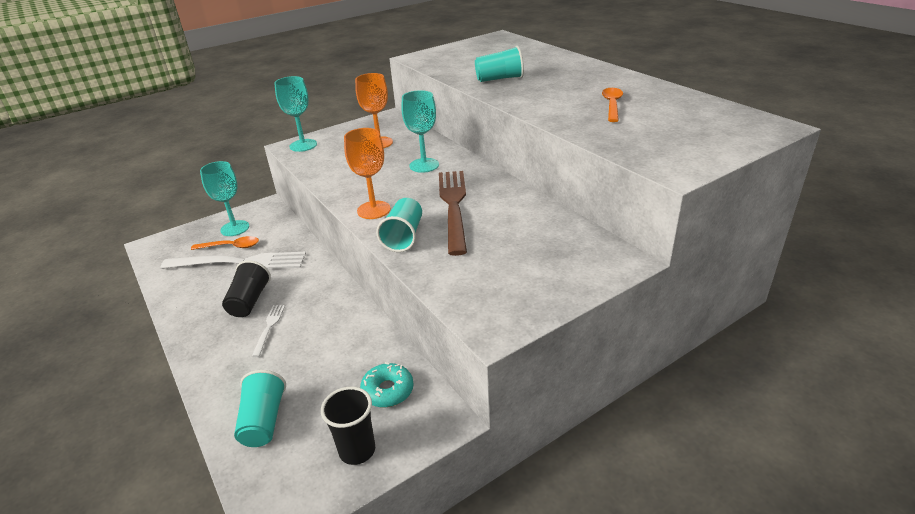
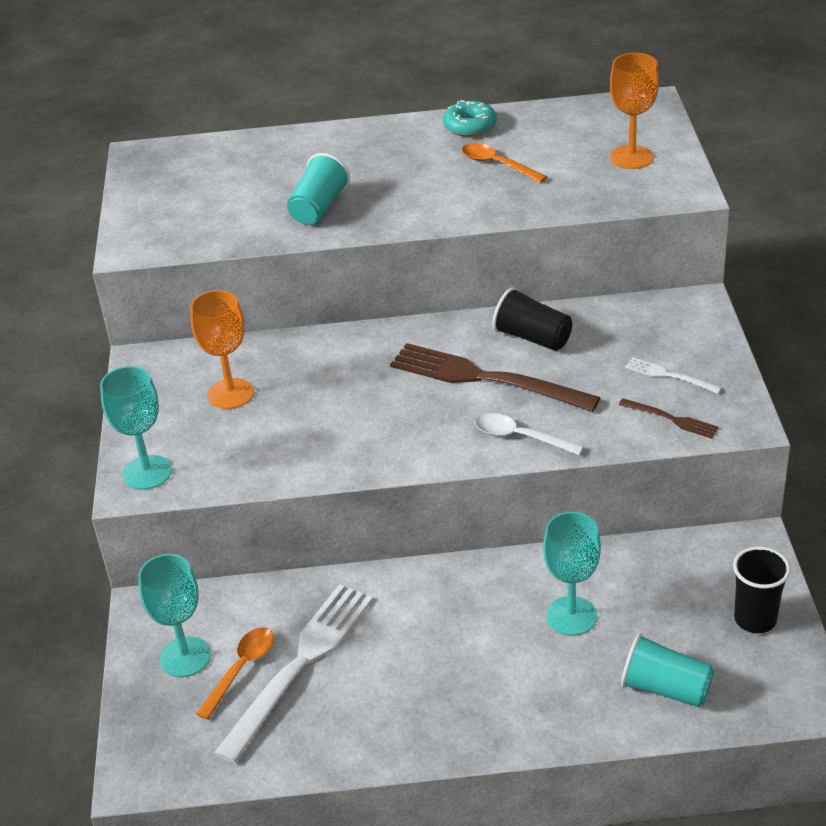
camera: 60 degrees left, 5 degrees up
black cup [222,260,271,317] -> black cup moved to [493,287,572,351]
white fork [252,305,285,357] -> white fork moved to [625,357,722,394]
orange goblet [344,128,391,219] -> orange goblet moved to [610,53,659,169]
turquoise donut [360,362,414,407] -> turquoise donut moved to [443,100,497,137]
turquoise cup [376,198,422,252] -> white spoon [475,413,584,455]
turquoise goblet [402,90,439,173] -> turquoise goblet moved to [543,512,601,636]
none -> brown fork [619,398,719,439]

